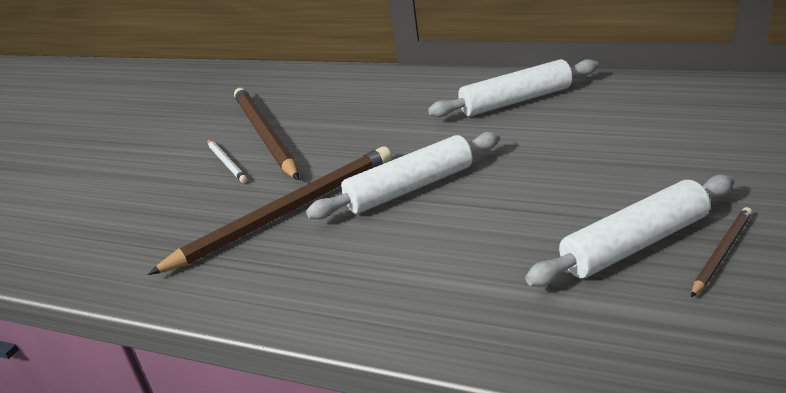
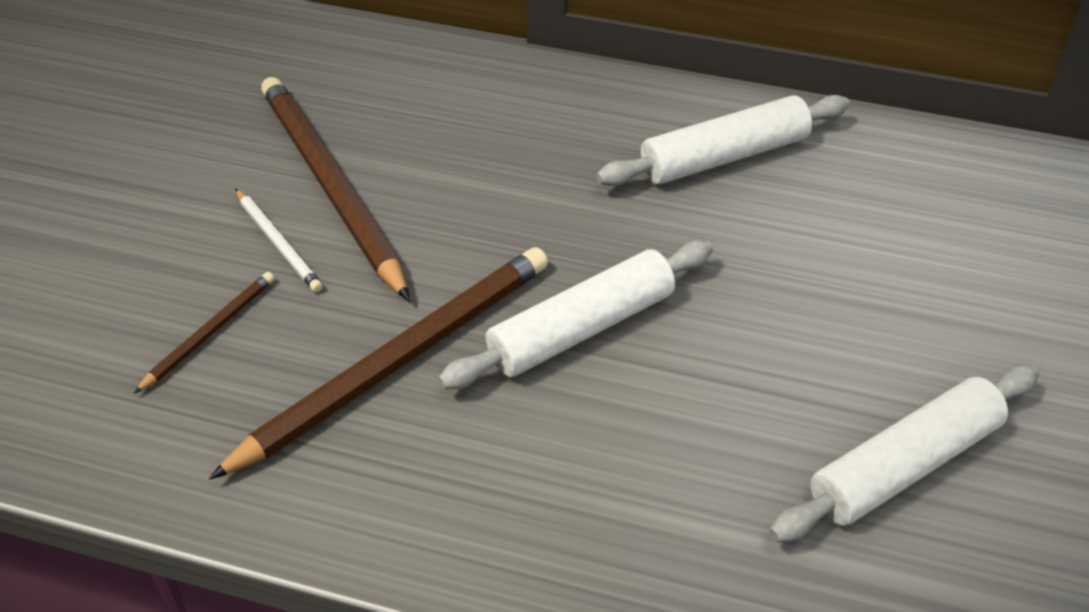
camera: 10 degrees left, 15 degrees up
brown pencil [691,207,752,297] -> brown pencil moved to [134,272,274,393]

